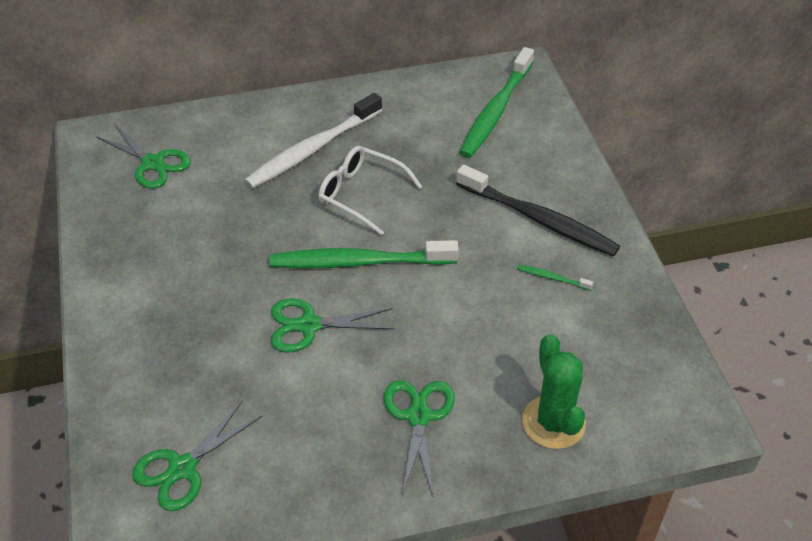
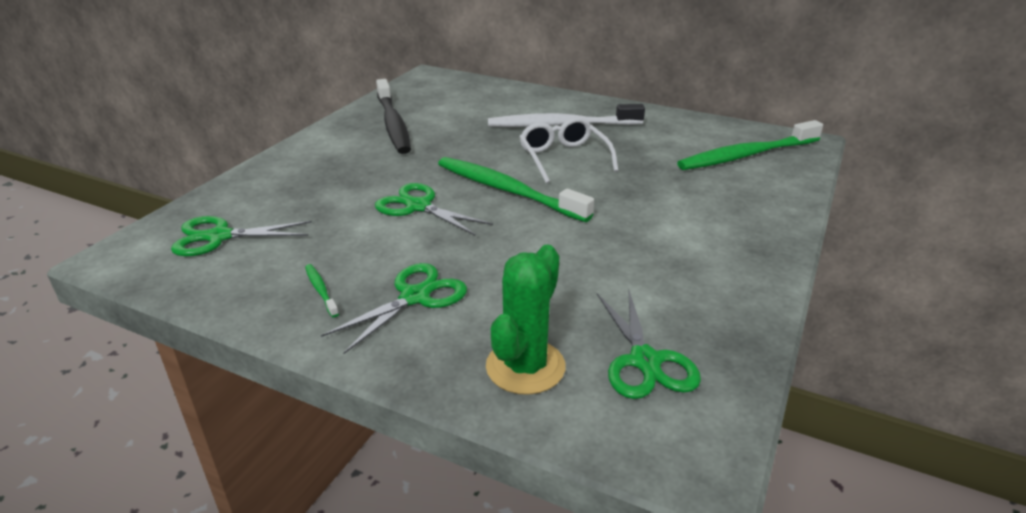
camera: 40 degrees right, 15 degrees down
green scissors [96,124,191,189] -> green scissors moved to [597,288,701,399]
black toothbrush [456,165,620,256] -> black toothbrush moved to [376,79,411,154]
green toothbrush [517,265,593,290] -> green toothbrush moved to [305,264,339,317]

